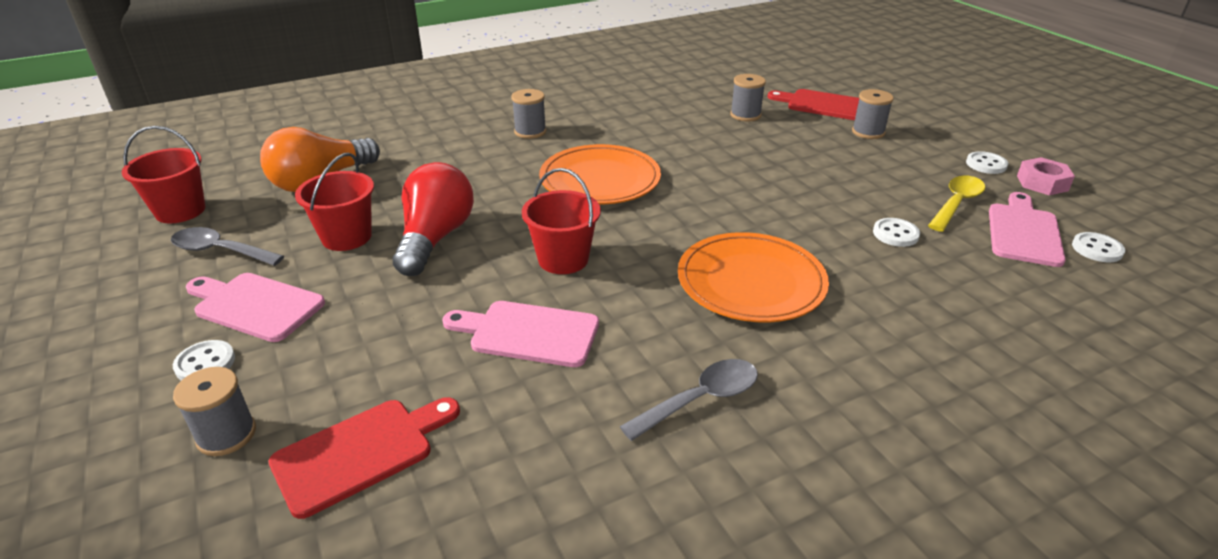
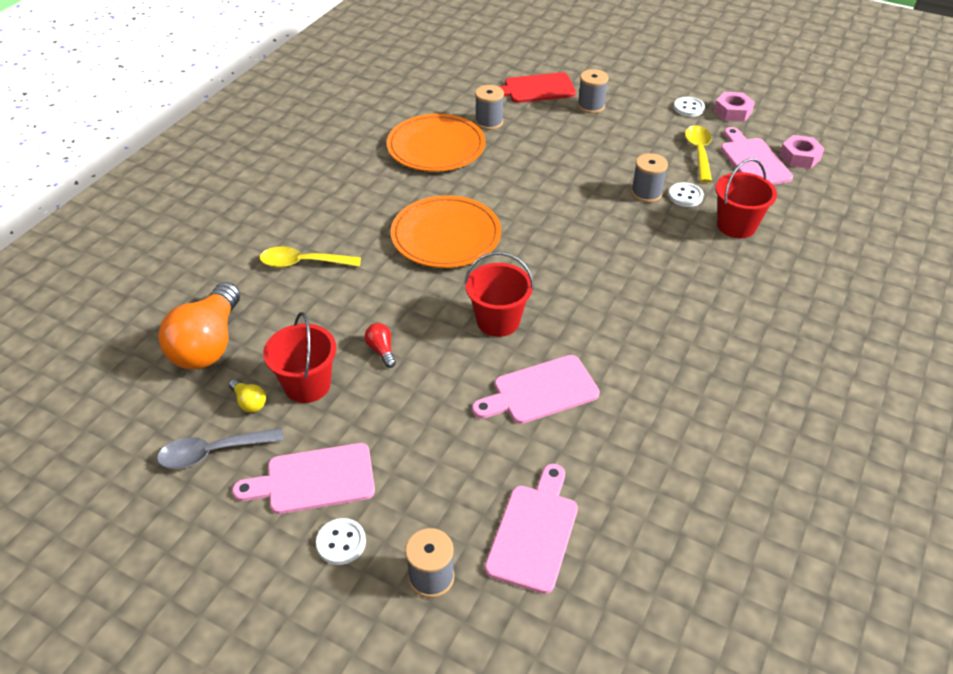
camera: 35 degrees left, 10 degrees up
red bucket [122,126,205,223] -> red bucket moved to [716,158,777,238]
red cutting board [269,397,460,519] -> pink cutting board [485,464,578,594]
red light bulb [393,162,474,276] -> red light bulb [365,323,396,368], size x0.41
grey spool [511,89,546,139] -> grey spool moved to [631,153,668,203]
grey spoon [619,359,758,441] -> none
orange plate [678,232,829,322] -> orange plate moved to [387,114,486,172]
white button [1072,232,1126,262] -> pink nut [779,135,824,169]
none -> yellow light bulb [229,379,266,413]
none -> yellow spoon [259,246,361,268]

